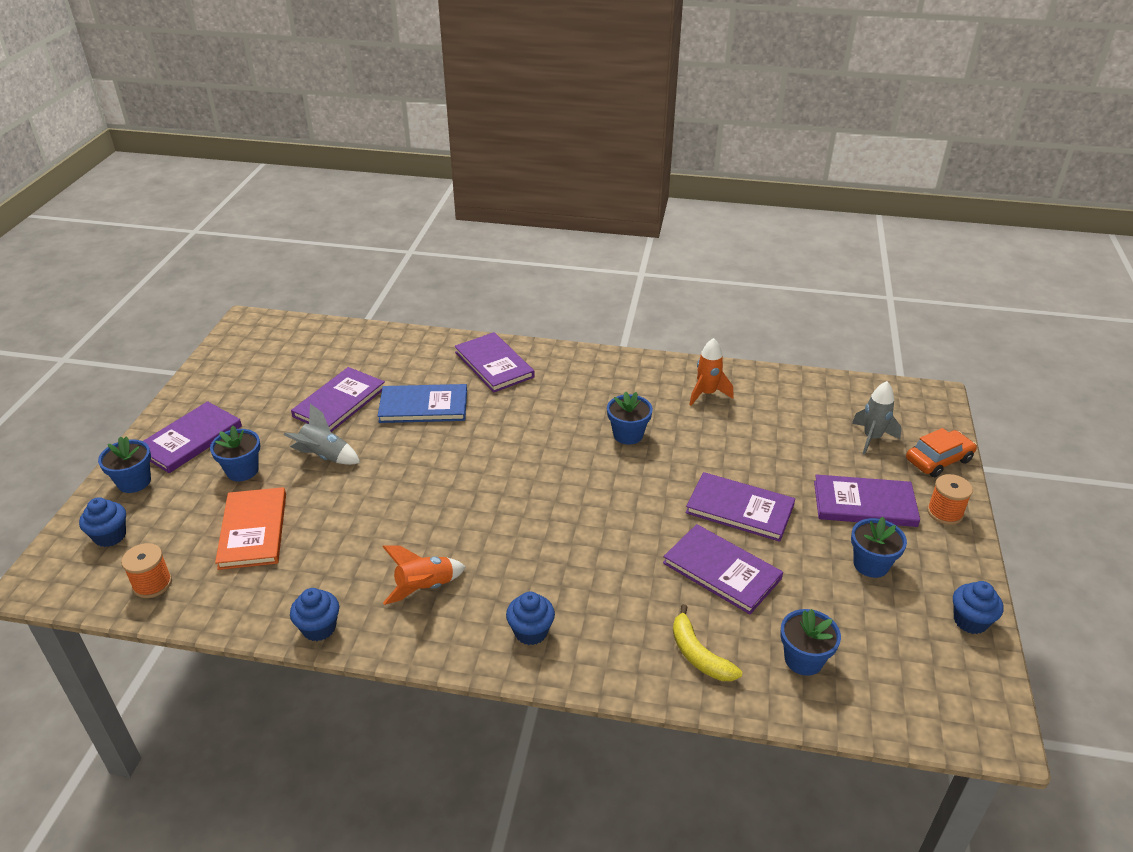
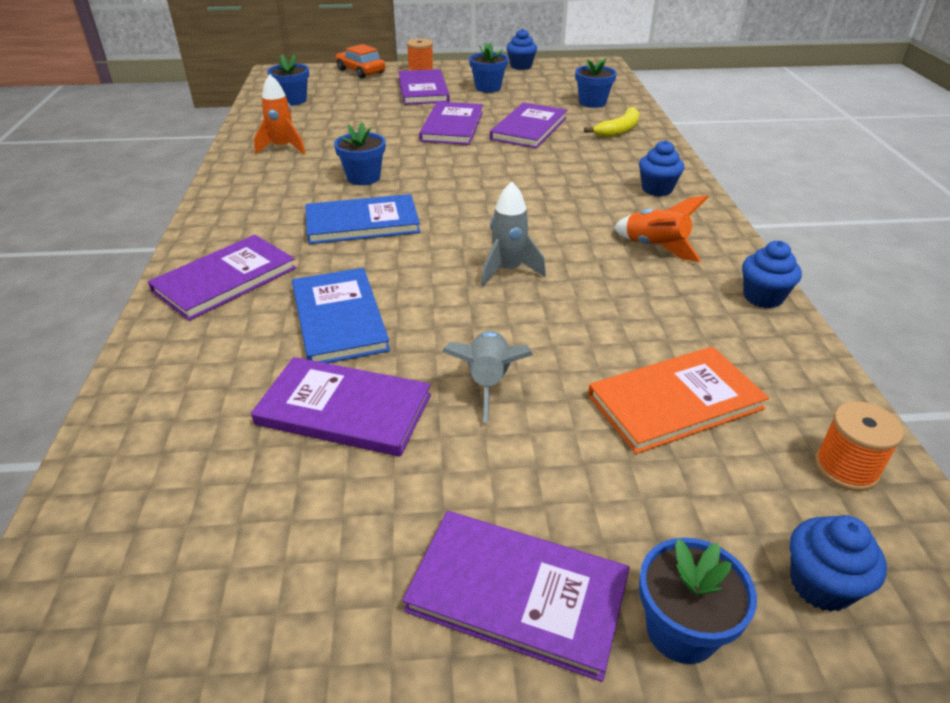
camera: 105 degrees left, 0 degrees up
blue flower pot [210,426,260,481] -> blue flower pot moved to [267,54,309,105]
grey rocket [852,381,901,455] -> grey rocket moved to [481,181,546,286]
none -> blue book [305,194,420,244]

